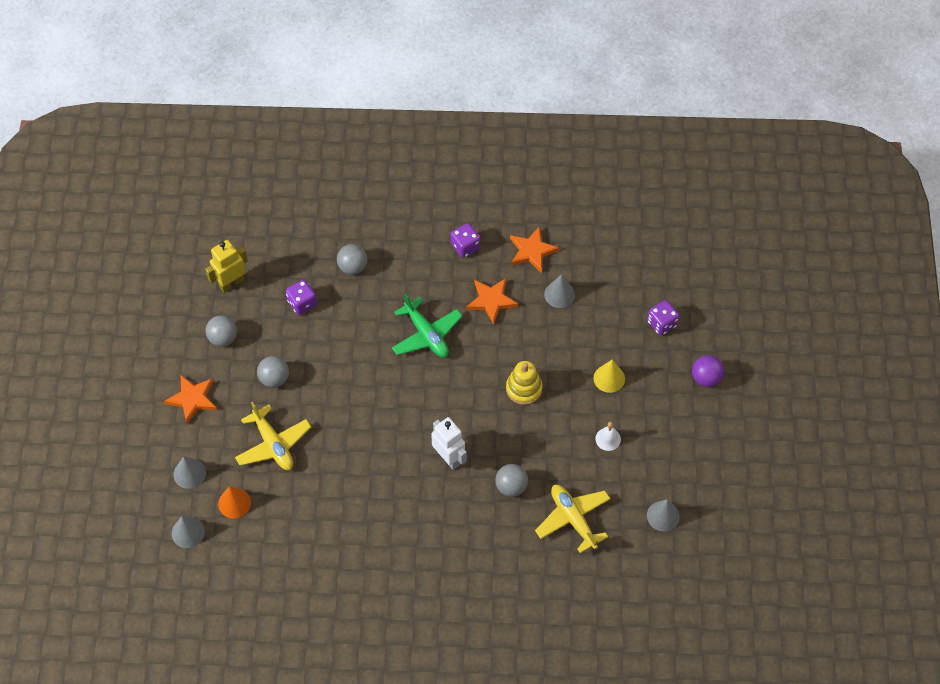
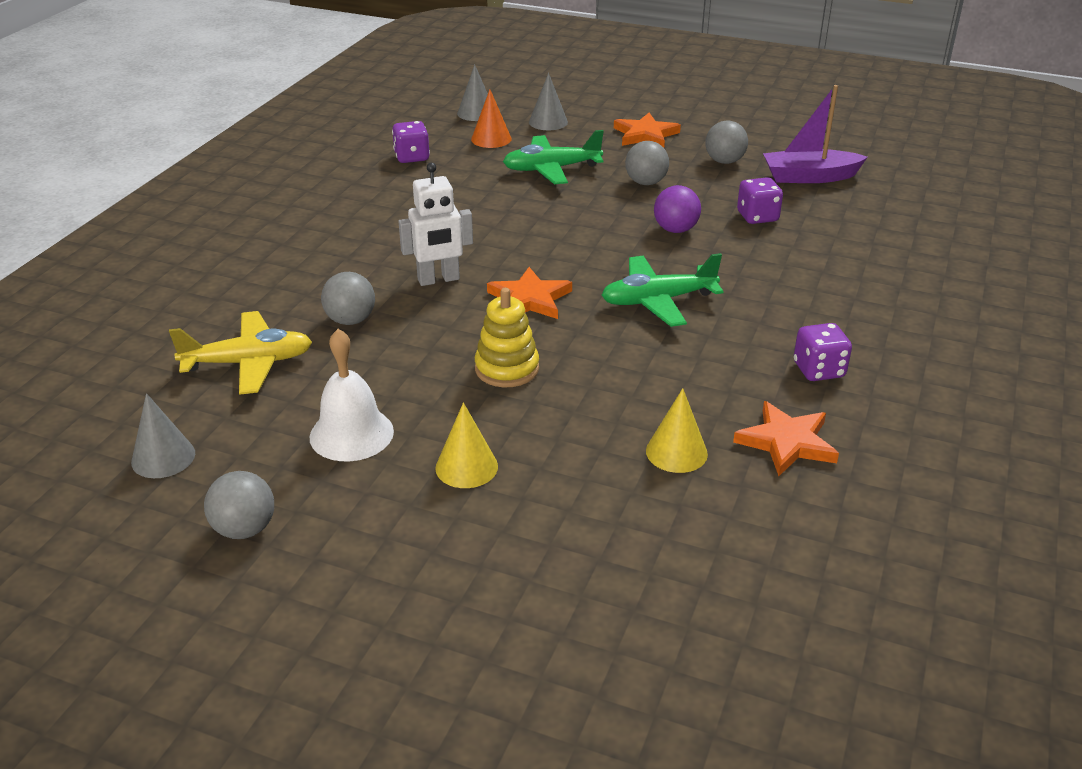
camera: 110 degrees right, 25 degrees down
yellow robot [205,240,248,293] -> purple boat [763,85,868,183]
yellow plane [235,401,311,470] -> green plane [503,130,604,184]
grey ball [337,244,367,275] -> grey ball moved to [204,471,274,539]
orange star [466,278,518,325] -> orange star moved to [487,267,572,319]
grey cone [544,274,575,308] -> yellow cone [646,388,708,473]
white bell [595,422,621,451] -> white bell [310,329,394,461], size x1.75
purple dice [647,300,679,335] -> purple dice moved to [392,121,430,163]
purple ball [692,355,724,387] -> purple ball moved to [654,185,701,233]

